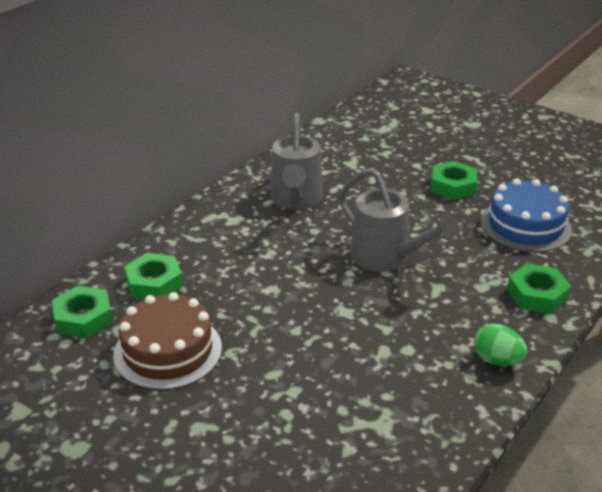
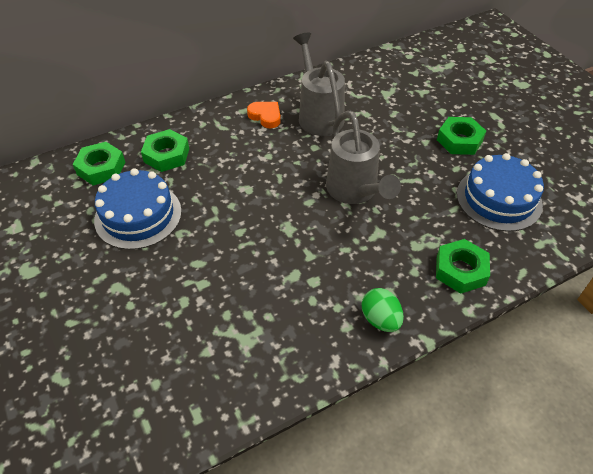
camera: 25 degrees right, 15 degrees up
brown cake [113,292,222,390] -> blue cake [94,168,182,250]
grey watering can [271,113,323,210] -> grey watering can turned 135 degrees clockwise [293,33,345,136]
none -> orange heart [247,102,281,128]

